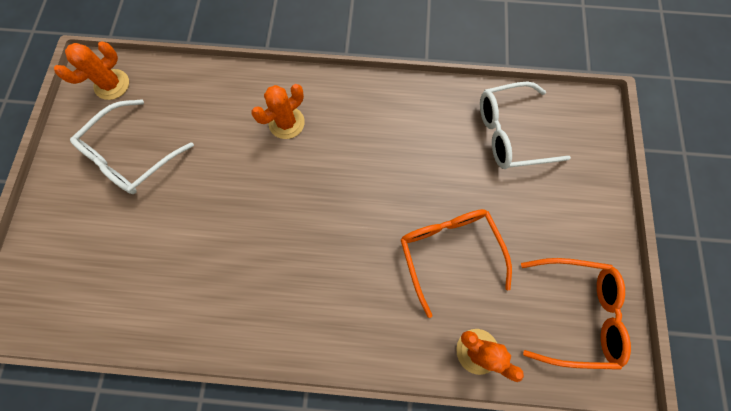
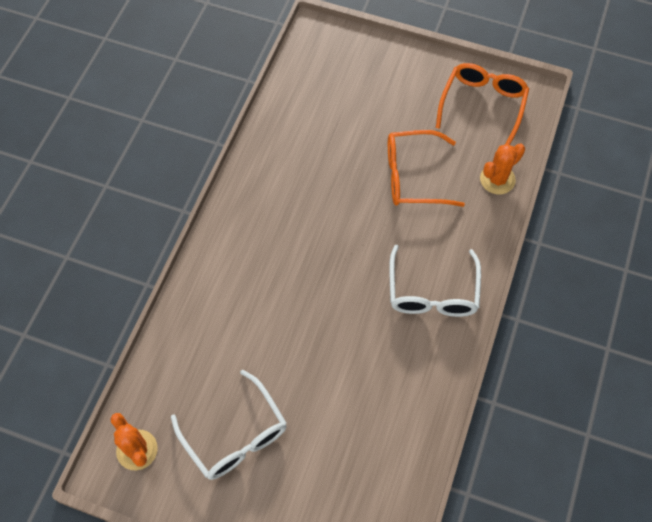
camera: 75 degrees left, 10 degrees down
orange cactus [251,84,305,139] -> none
white glasses [480,82,571,169] -> white glasses moved to [389,245,481,317]

